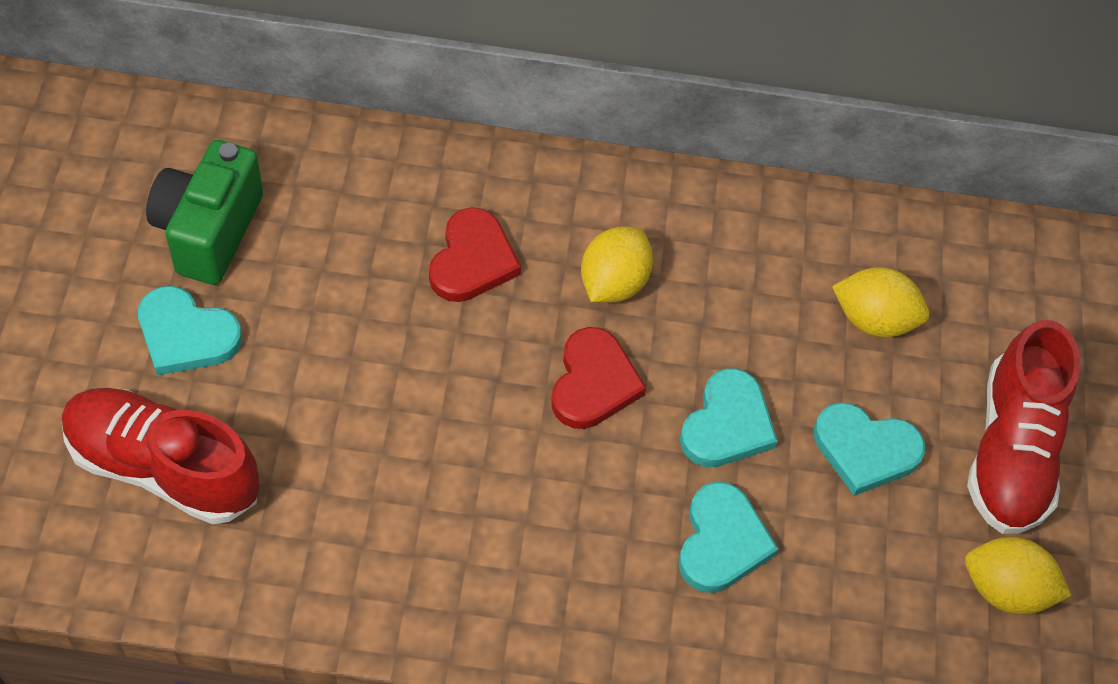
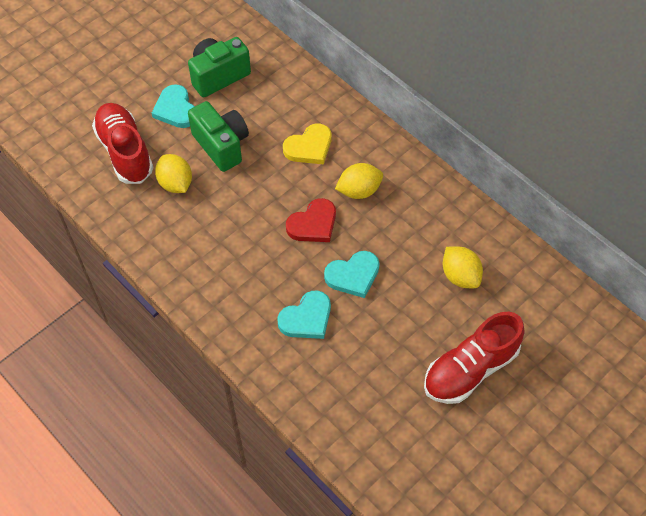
camera: 45 degrees right, 0 degrees up
red heart [429,207,521,302] -> yellow heart [283,124,331,165]
turquoise heart [814,402,925,496] -> none
yellow lemon [965,537,1072,615] -> yellow lemon moved to [155,154,192,193]
none -> green camera [188,101,249,172]

